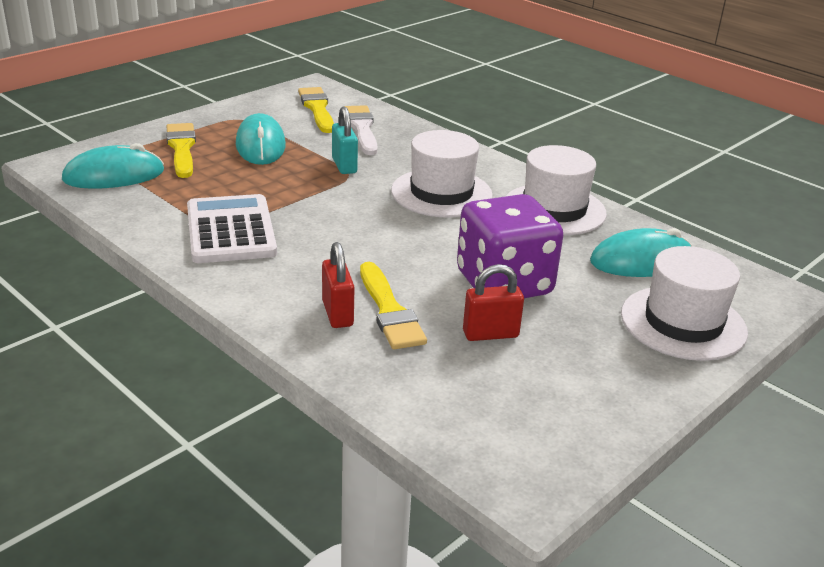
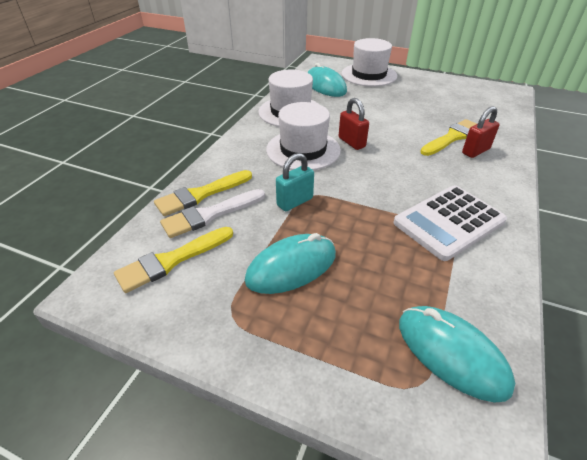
camera: 110 degrees left, 10 degrees up
yellow brush [166,123,196,178] -> yellow brush moved to [154,170,252,216]
purple dice [457,194,563,298] -> none
red padlock [463,264,524,341] -> red padlock moved to [339,98,369,150]

